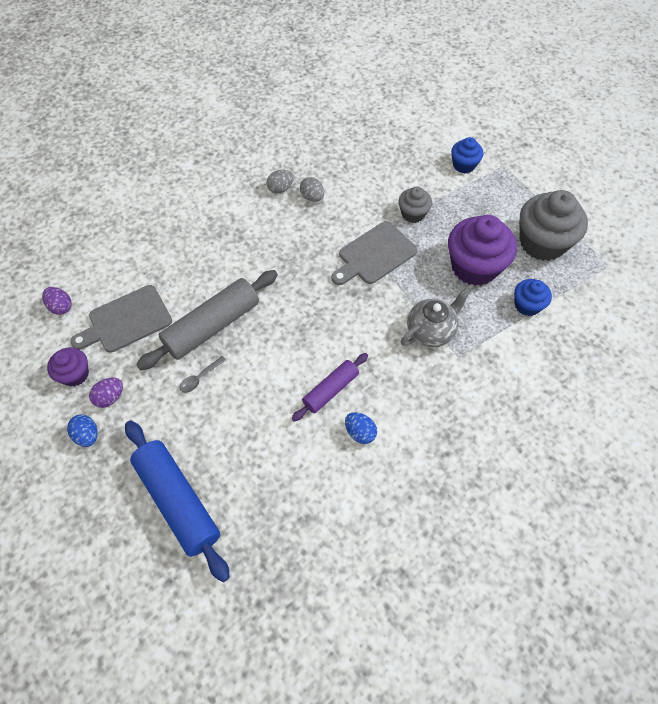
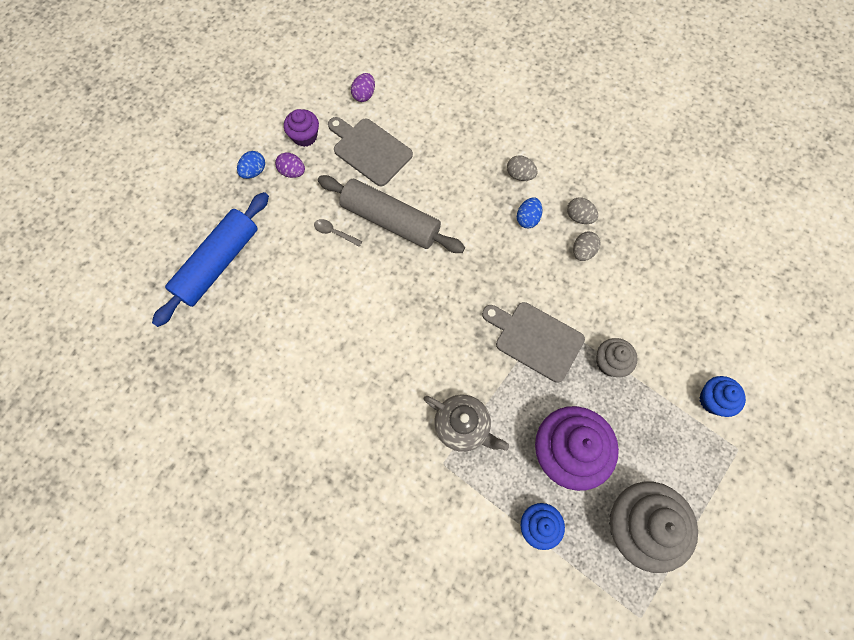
camera: 70 degrees right, 10 degrees up
purple rolling pin [292,353,368,422] -> none
blue egg [345,412,377,444] -> blue egg moved to [517,198,542,228]
none -> grey egg [507,155,538,181]

